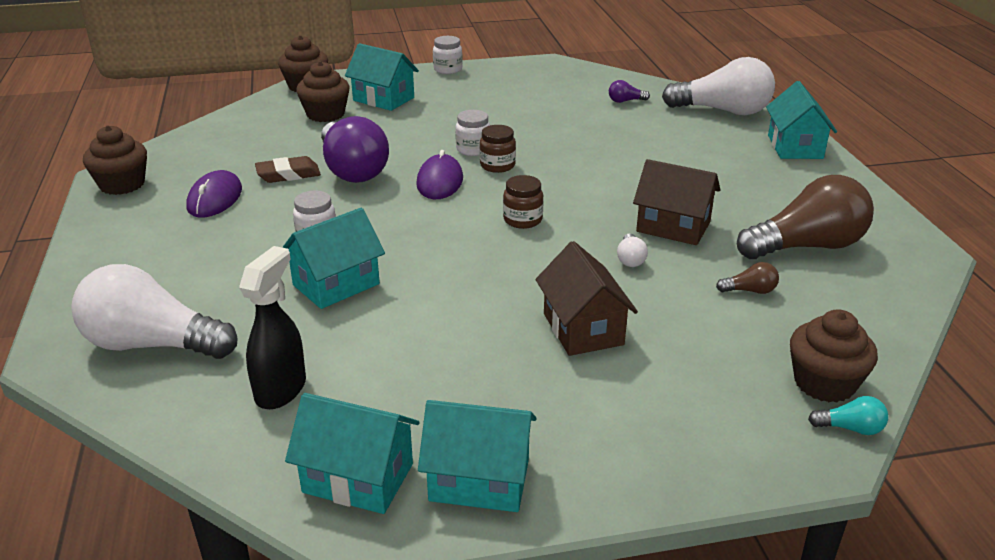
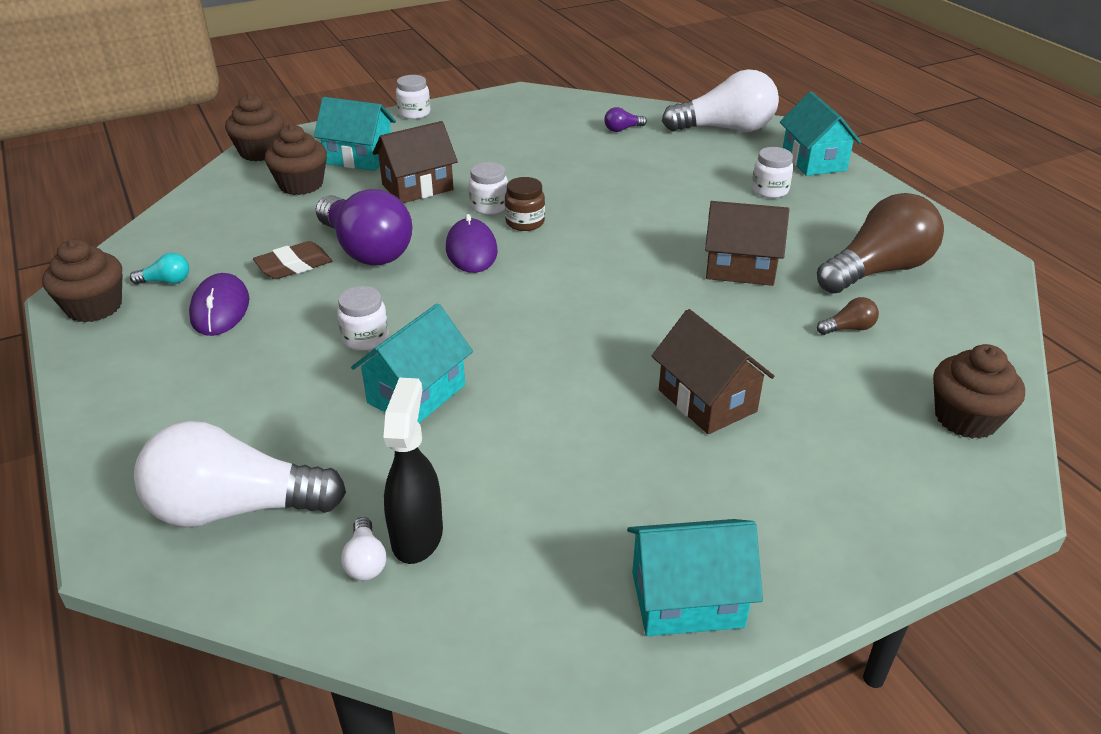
camera: 15 degrees left, 5 degrees up
turquoise house [285,393,420,514] -> none
brown jar [503,175,544,229] -> none
white light bulb [617,233,648,267] -> white light bulb moved to [341,517,386,581]
turquoise light bulb [808,396,888,435] -> turquoise light bulb moved to [130,253,189,285]
none -> brown house [373,121,458,203]
none -> white jar [752,147,793,198]

